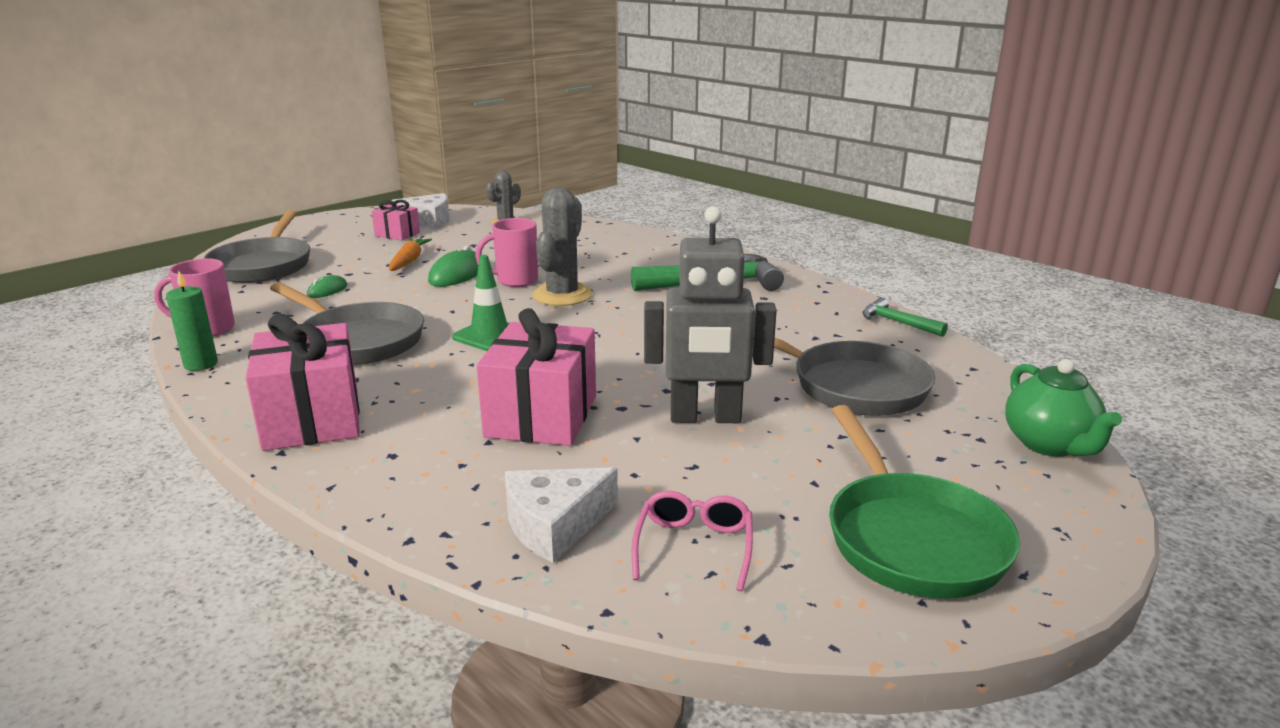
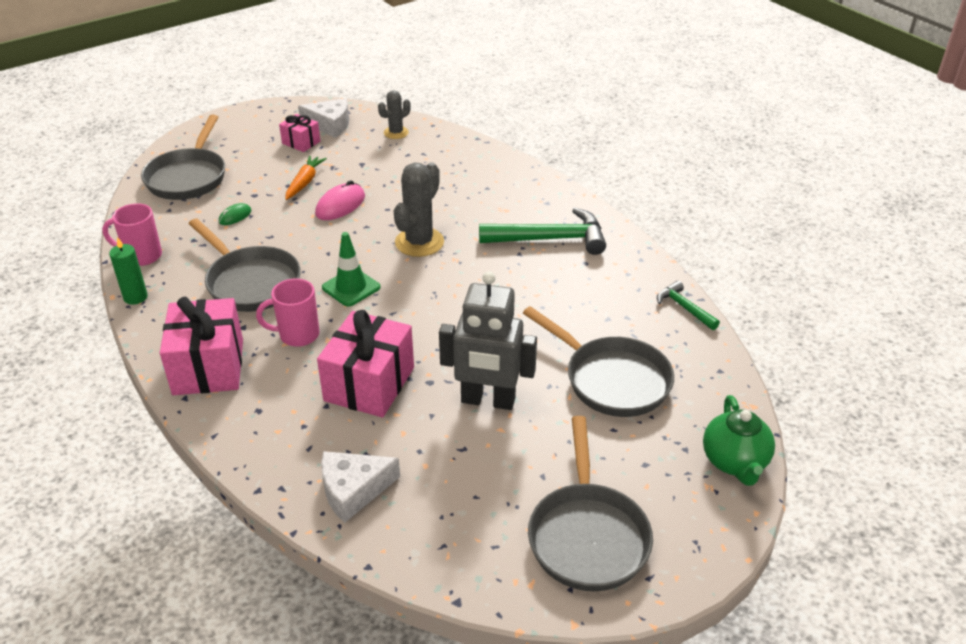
camera: 10 degrees right, 15 degrees up
green mouse [428,245,478,287] -> pink mouse [315,180,365,220]
pink mug [475,218,538,287] -> pink mug moved to [256,278,319,347]
pink glasses [632,491,753,592] -> none
green pan [829,405,1020,599] -> grey pan [528,416,653,592]

